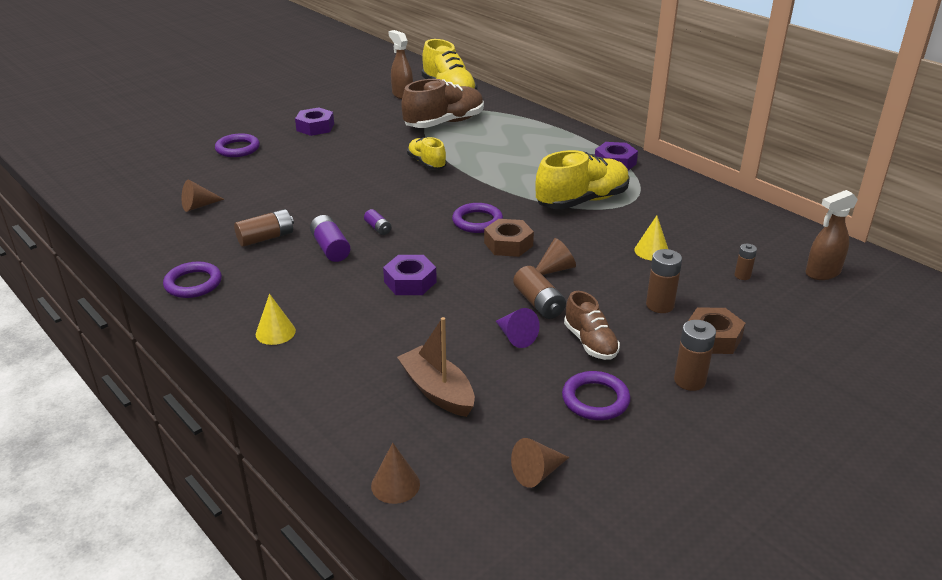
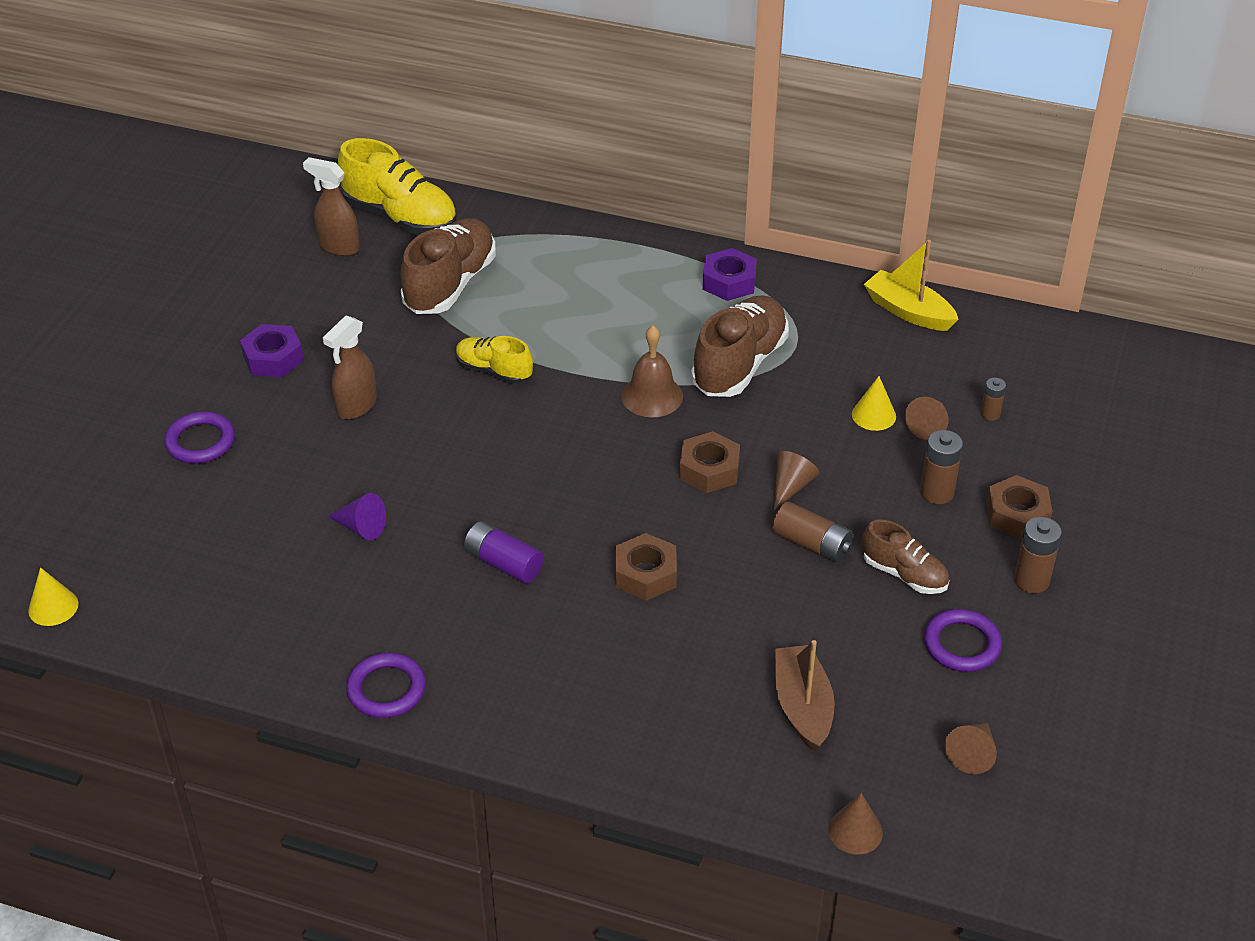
camera: 30 degrees left, 10 degrees up
brown cone [182,180,224,212] -> brown cone moved to [905,397,949,440]
brown battery [234,209,294,247] -> none
yellow cone [256,294,296,345] -> yellow cone moved to [28,567,79,626]
purple battery [364,209,391,235] -> none
purple nut [383,255,437,295] -> brown nut [616,533,677,601]
brown boat [397,317,475,417] -> brown boat turned 60 degrees clockwise [775,640,835,752]
purple ring [452,203,503,233] -> none
purple cone [496,308,540,348] -> purple cone moved to [328,493,386,540]
yellow shoe [535,150,630,209] -> brown shoe [691,295,789,397]
brown spray bottle [806,190,858,280] -> brown spray bottle moved to [323,315,377,420]
none -> brown bell [621,325,683,417]
none -> yellow boat [864,240,958,331]

